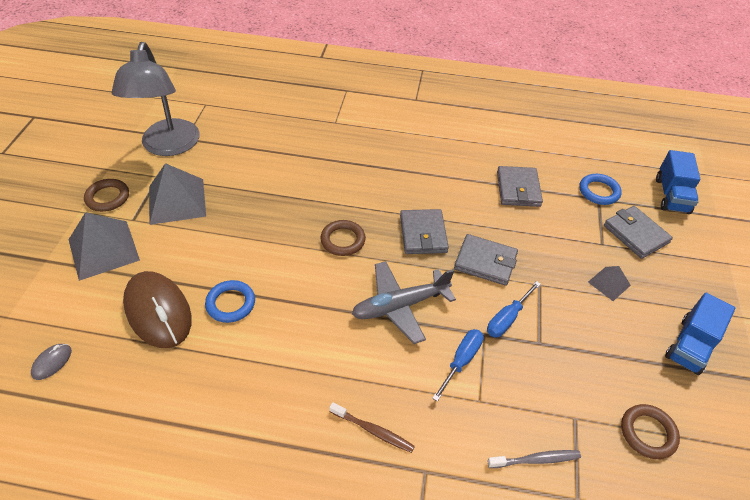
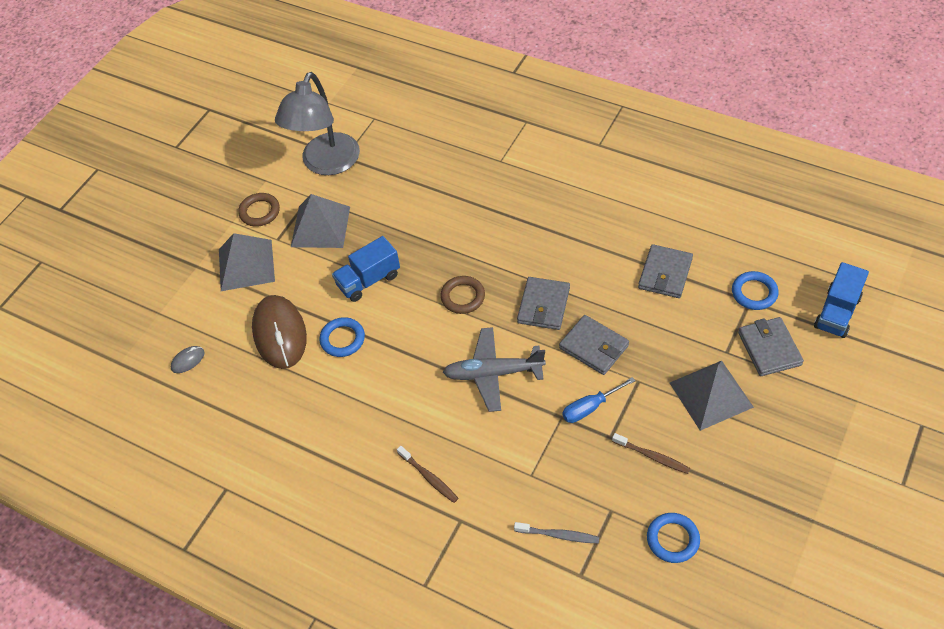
camera: 25 degrees right, 5 degrees up
blue screwdriver [432,329,484,402] -> none
grey pyramid [588,266,631,301] -> grey pyramid [670,361,754,431], size x1.92
brown ring [621,404,680,459] -> blue ring [647,513,700,563]
blue truck [665,292,735,375] -> blue truck moved to [332,236,400,302]
none -> brown toothbrush [612,433,690,474]

